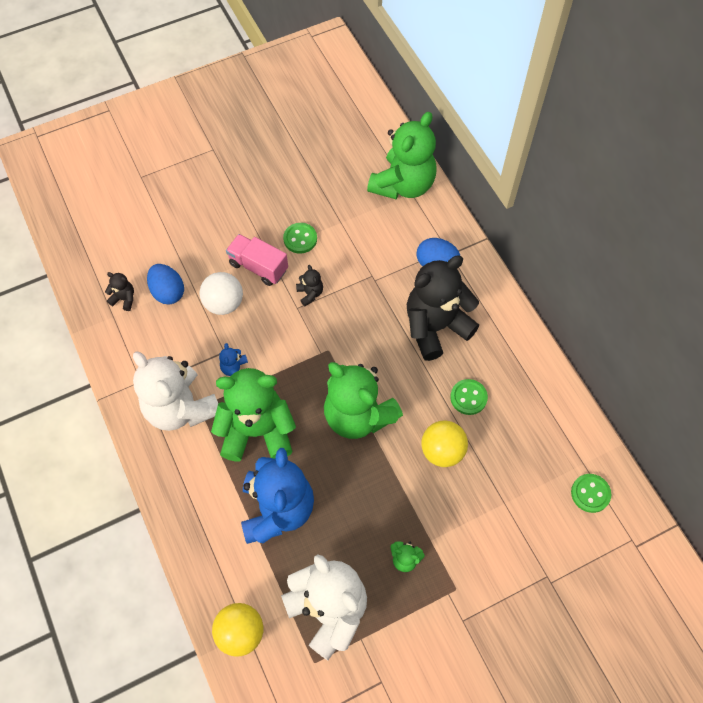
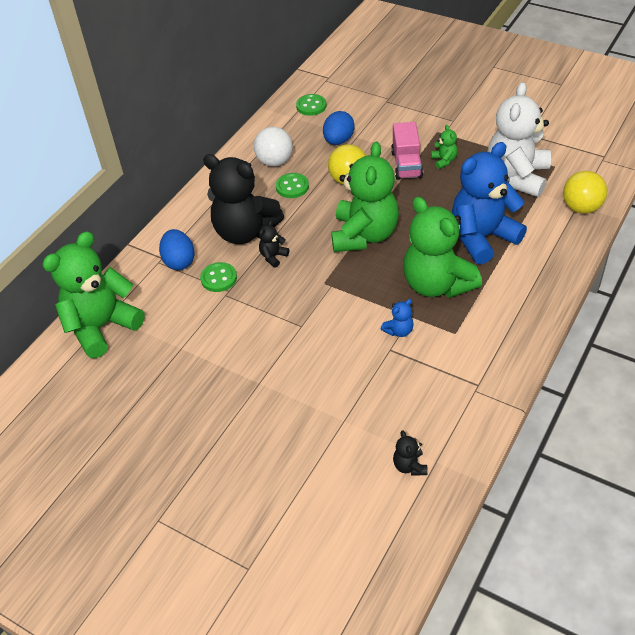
camera: 120 degrees left, 15 degrees down
white teddy bear [133,351,218,431] -> none
blue egg [147,264,184,305] -> blue egg moved to [323,111,355,145]
white ball [200,272,243,315] -> white ball moved to [254,127,293,166]
pink truck [226,234,288,286] -> pink truck moved to [391,122,423,180]
green button [283,223,317,254] -> green button moved to [200,262,237,292]
black teddy bear [296,265,323,306] -> black teddy bear moved to [259,220,289,268]
green teddy bear [367,112,437,199] -> green teddy bear turned 45 degrees counterclockwise [42,231,145,358]

